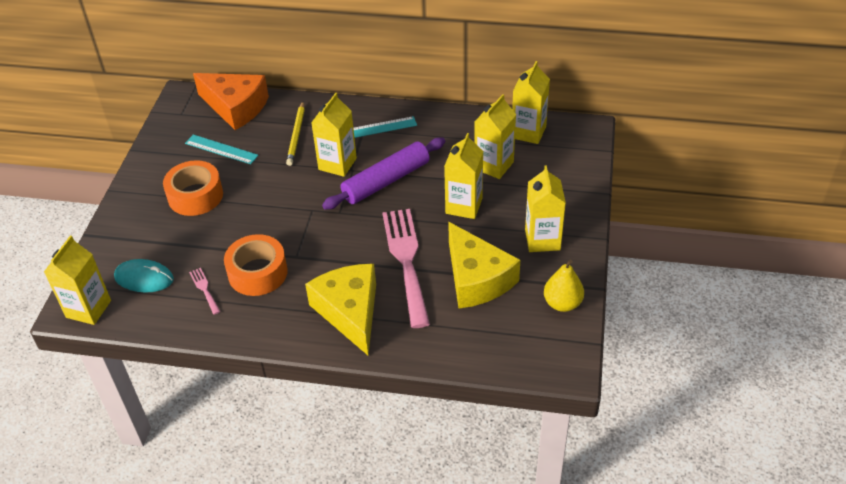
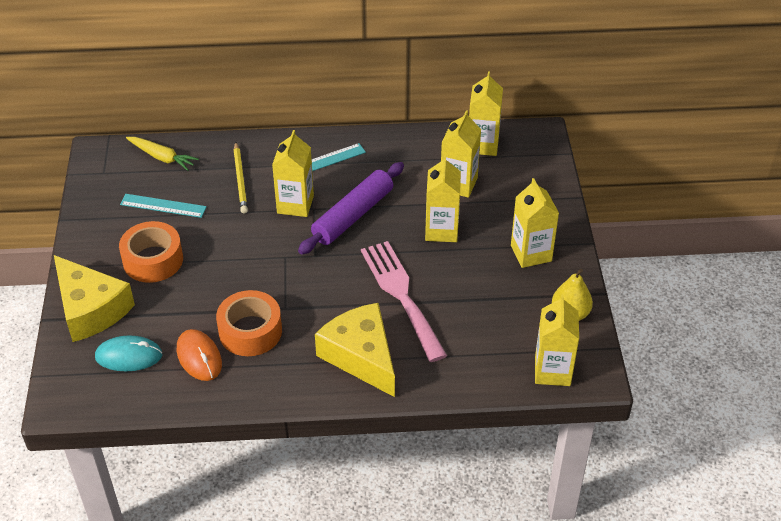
camera: 15 degrees left, 0 degrees up
yellow carton [44,236,111,325] -> yellow carton moved to [535,294,579,386]
pink fork [189,268,221,315] -> orange mouse [177,329,222,381]
orange cheese [193,73,269,130] -> yellow carrot [126,137,199,171]
yellow cheese [448,222,520,308] -> yellow cheese moved to [54,255,135,342]

